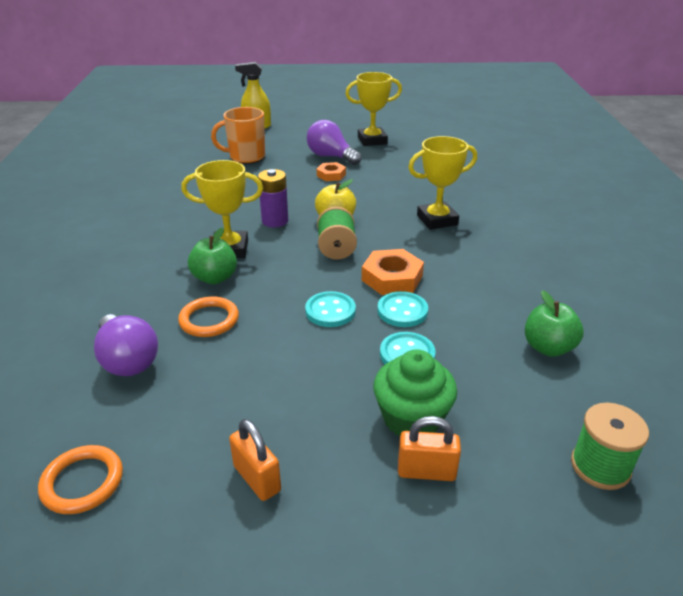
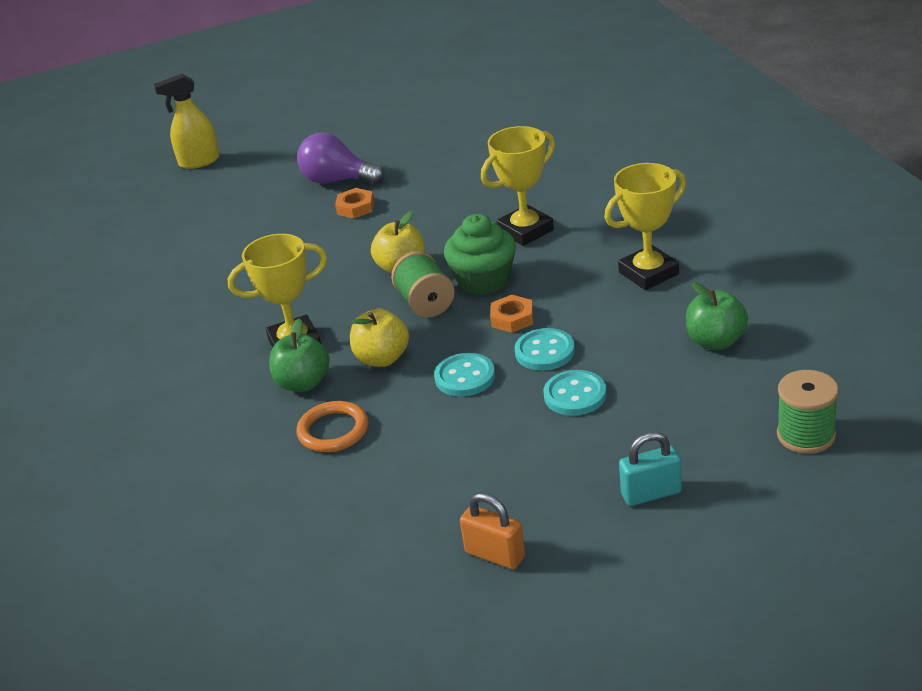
camera: 15 degrees left, 0 degrees up
orange ring [38,445,123,514] -> none
purple light bulb [94,314,158,376] -> none
orange mug [211,107,265,164] -> none
purple battery [258,169,288,227] -> none
yellow trophy [345,72,402,146] -> yellow trophy moved to [604,163,686,290]
orange nut [362,249,424,295] -> orange nut [490,295,533,333], size x0.62
green cupcake [373,349,457,435] -> green cupcake moved to [444,214,516,295]
orange padlock [398,416,461,481] -> turquoise padlock [619,432,682,506]
none -> yellow apple [350,309,409,367]

